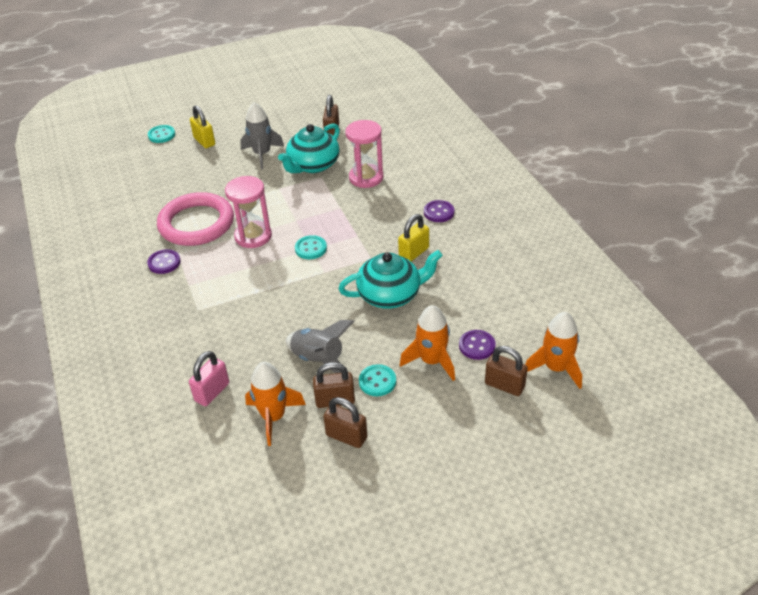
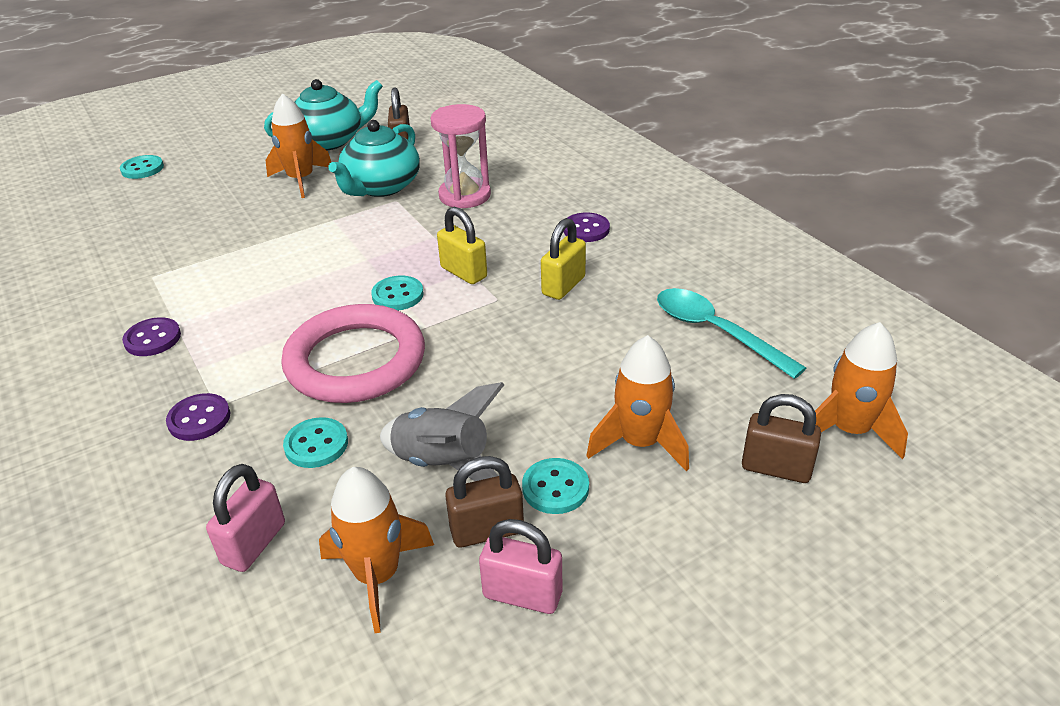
camera: 10 degrees left, 5 degrees down
pink ring [157,192,234,246] -> pink ring moved to [281,304,425,403]
yellow padlock [190,105,215,148] -> yellow padlock moved to [437,207,487,284]
pink hourglass [225,176,272,248] -> none
grey rocket [240,102,284,169] -> orange rocket [265,93,331,198]
brown padlock [323,397,367,448] -> pink padlock [479,519,563,614]
turquoise teapot [338,250,443,308] -> turquoise teapot moved to [264,79,383,150]
purple button [459,330,496,360] -> purple button moved to [166,393,230,441]
none -> turquoise button [283,417,348,468]
none -> turquoise spoon [657,288,806,379]

